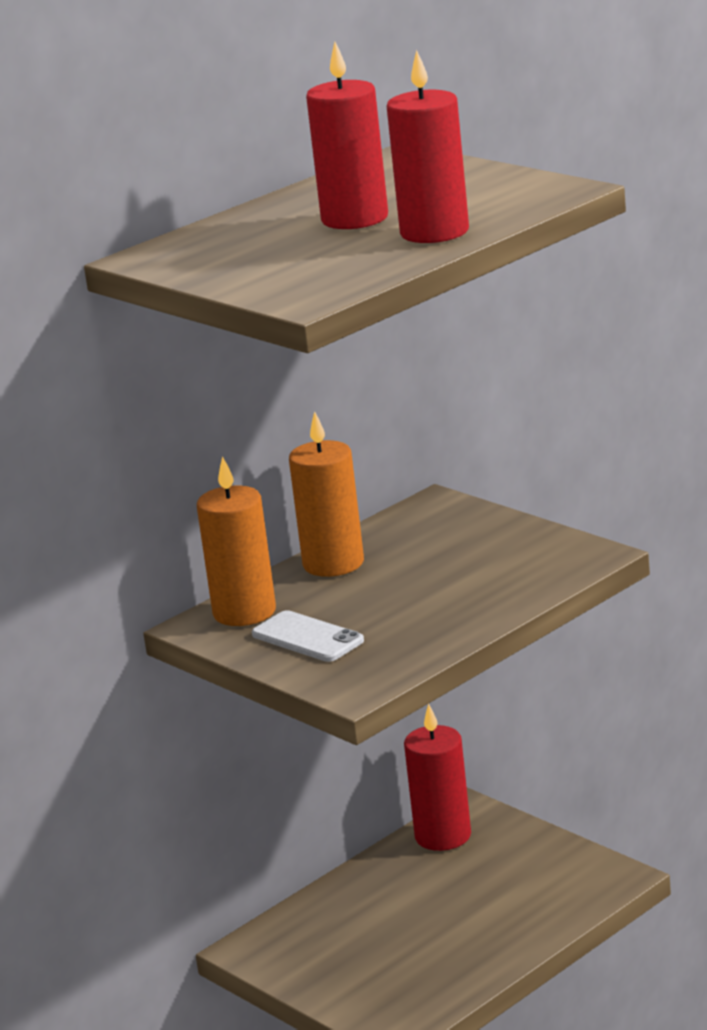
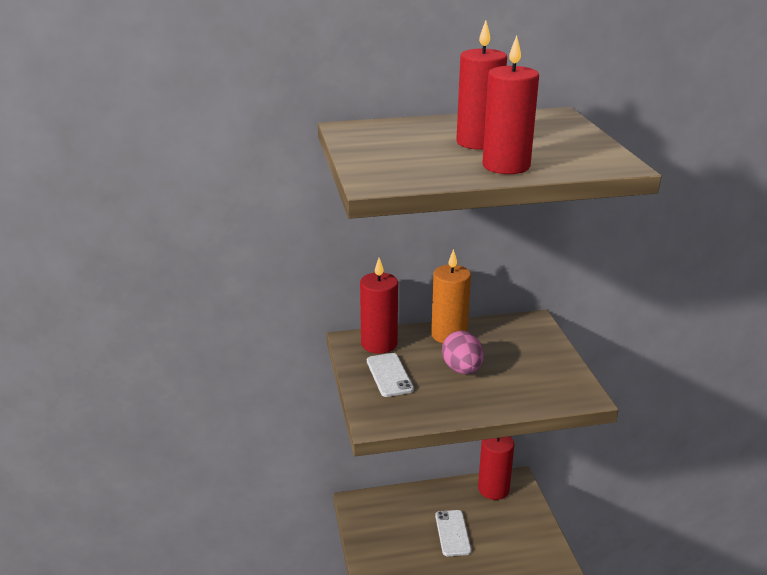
camera: 30 degrees right, 5 degrees up
orange candle [197,456,276,626] -> red candle [360,258,398,354]
none -> white phone [435,510,471,556]
none -> pink egg [442,331,484,374]

